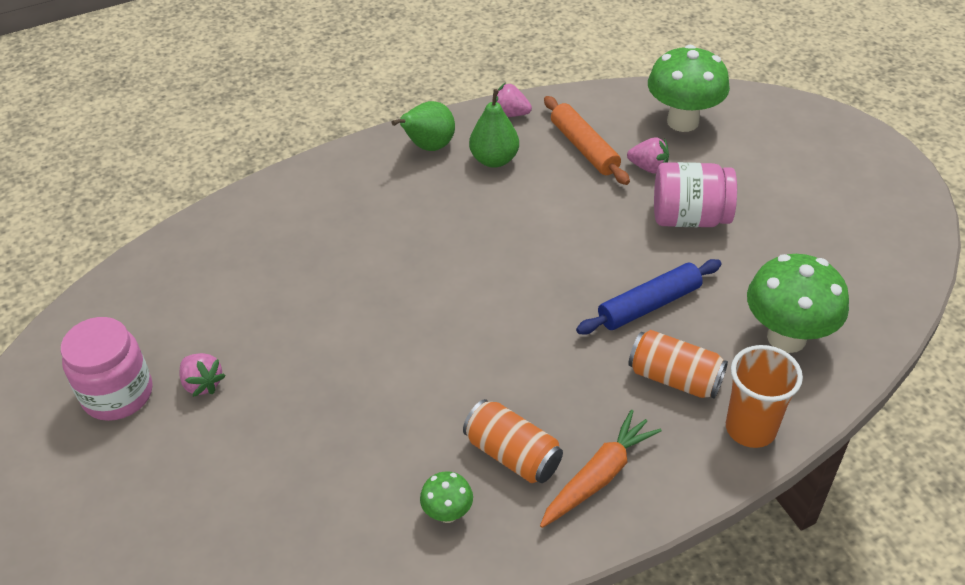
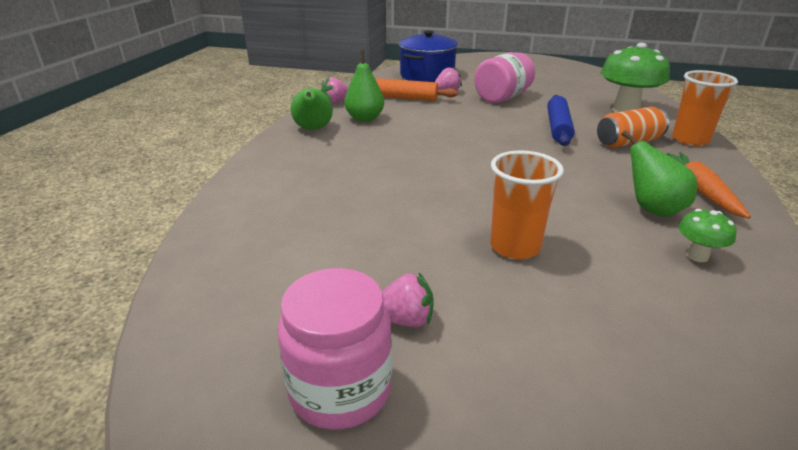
camera: 50 degrees left, 15 degrees down
orange can [463,399,563,483] -> green pear [621,130,697,217]
green mushroom [648,45,730,132] -> blue pot [399,30,458,82]
none -> orange cup [490,150,564,260]

